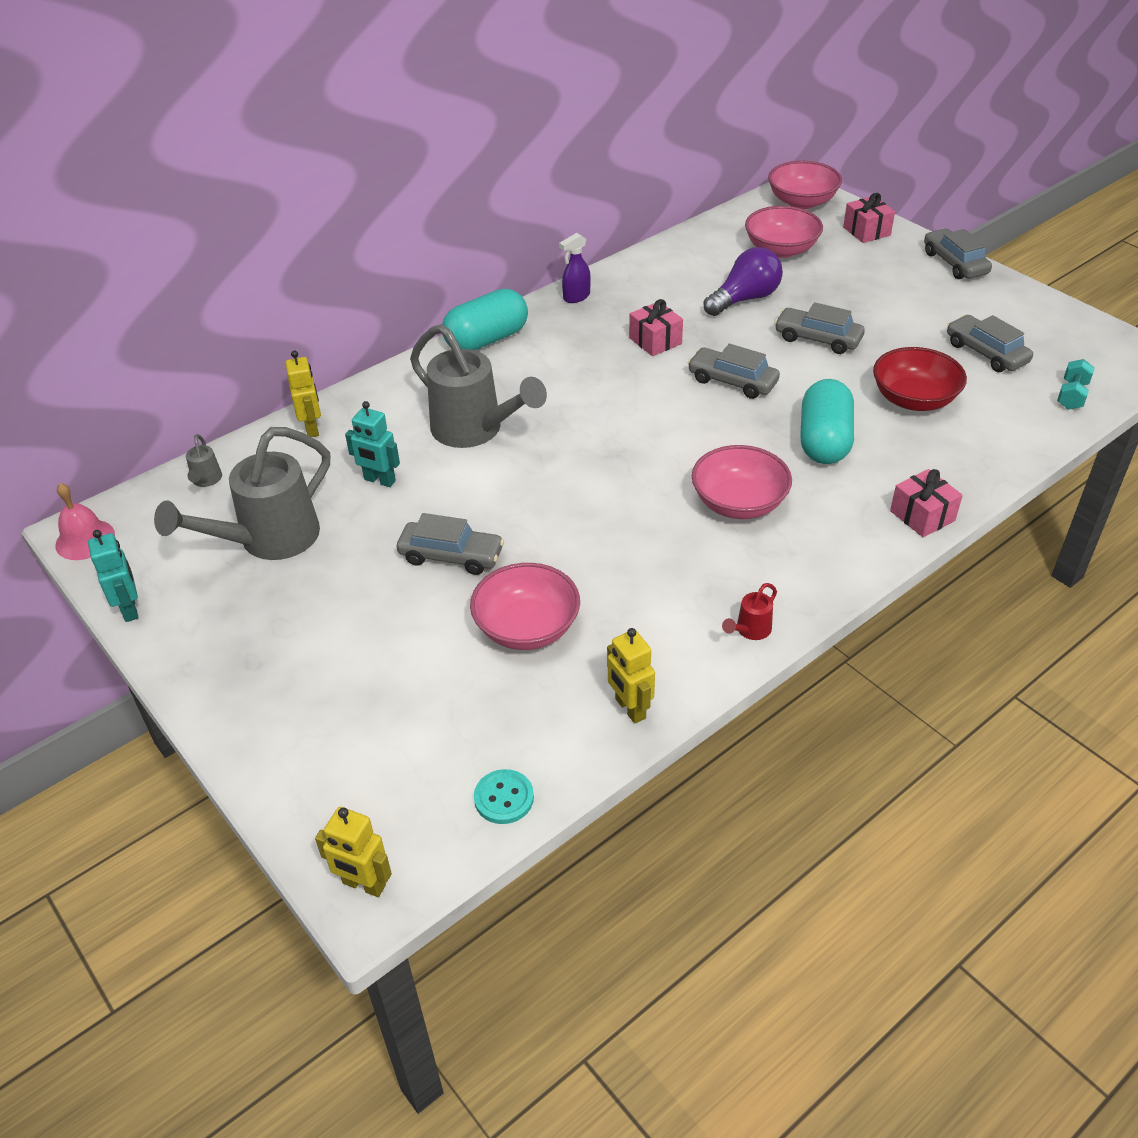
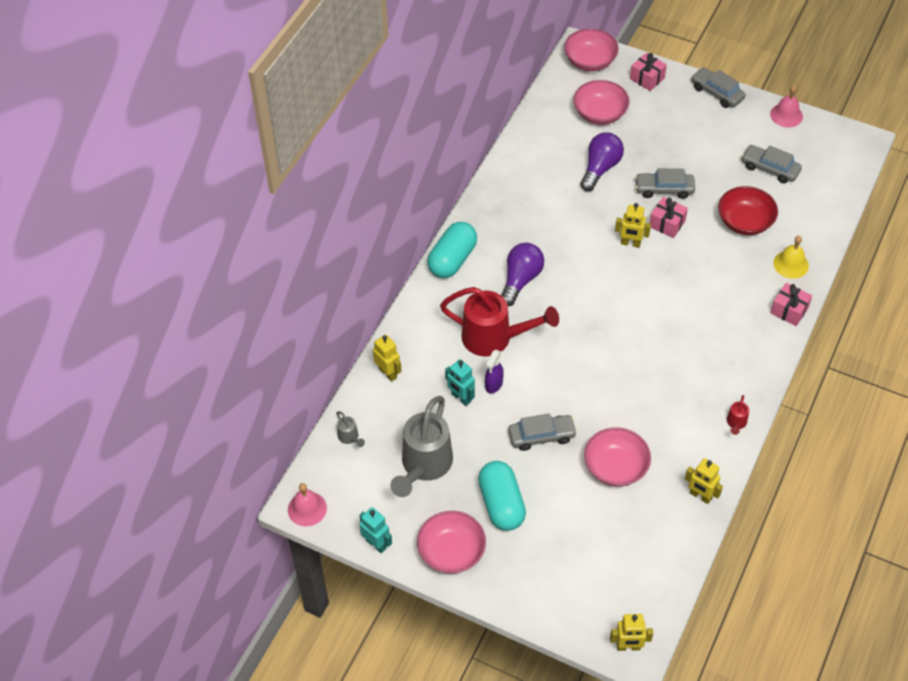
camera: 25 degrees left, 10 degrees up
turquoise robot [345,401,400,487] -> turquoise robot turned 45 degrees clockwise [445,359,475,406]
grey watering can [410,324,547,448] -> red watering can [440,287,559,356]
turquoise button [474,769,534,824] -> none
purple spray bottle [559,233,591,303] -> purple spray bottle moved to [485,350,504,393]
pink gift [629,299,683,356] -> pink gift moved to [650,197,688,238]
grey car [687,344,780,399] -> yellow robot [615,203,651,248]
pink bowl [692,445,792,519] -> pink bowl moved to [417,511,486,574]
turquoise capsule [800,379,854,464] -> turquoise capsule moved to [478,461,526,531]
turquoise dumbbell [1057,359,1095,410] -> none
none -> purple light bulb [501,243,544,306]
none -> pink bell [770,85,803,127]
none -> yellow bell [773,236,809,279]

